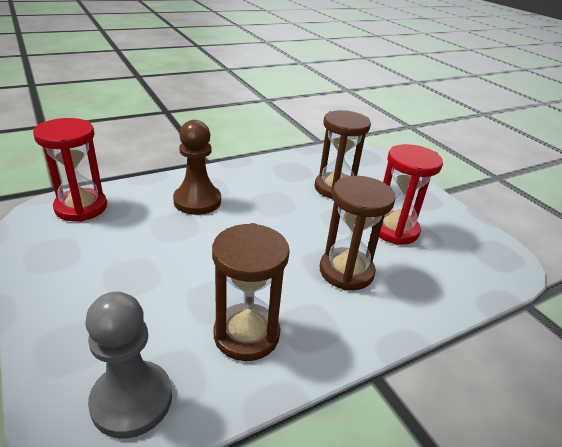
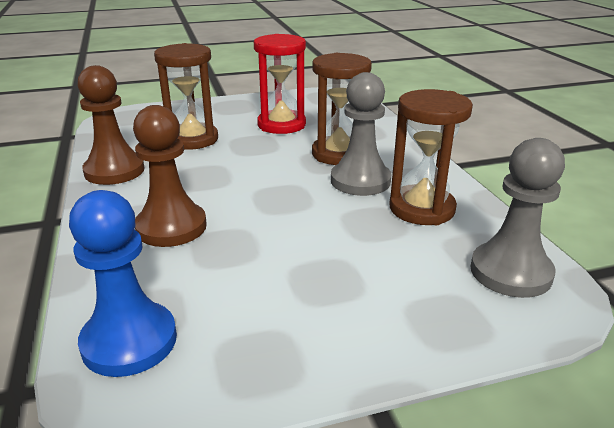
camera: 75 degrees left, 5 degrees down
red hourglass [33,118,107,222] -> blue pawn [69,190,177,377]
none -> brown pawn [77,65,145,185]
none -> grey pawn [331,72,392,196]

